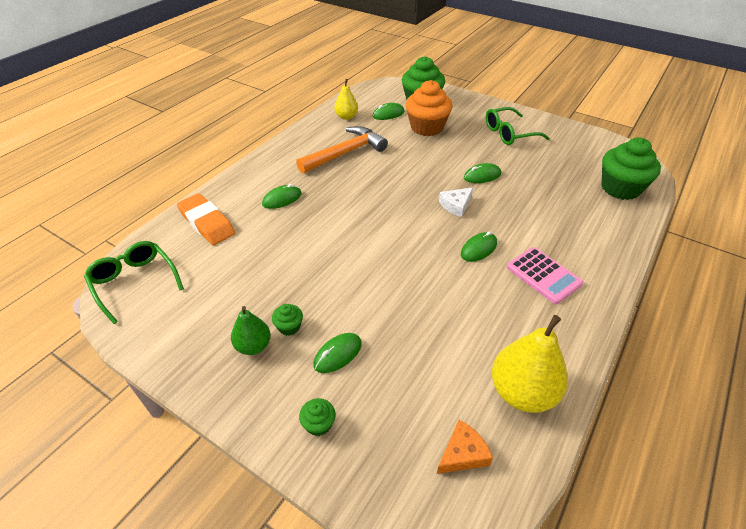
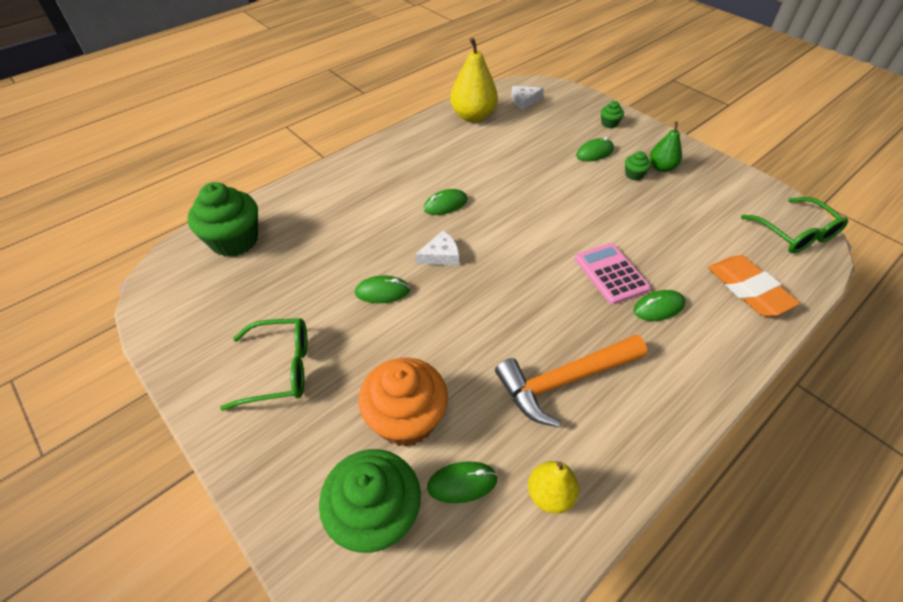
camera: 165 degrees left, 5 degrees up
orange cheese [437,420,493,474] -> white cheese [511,86,544,110]
pink calculator [507,247,583,304] -> pink calculator moved to [575,243,651,305]

